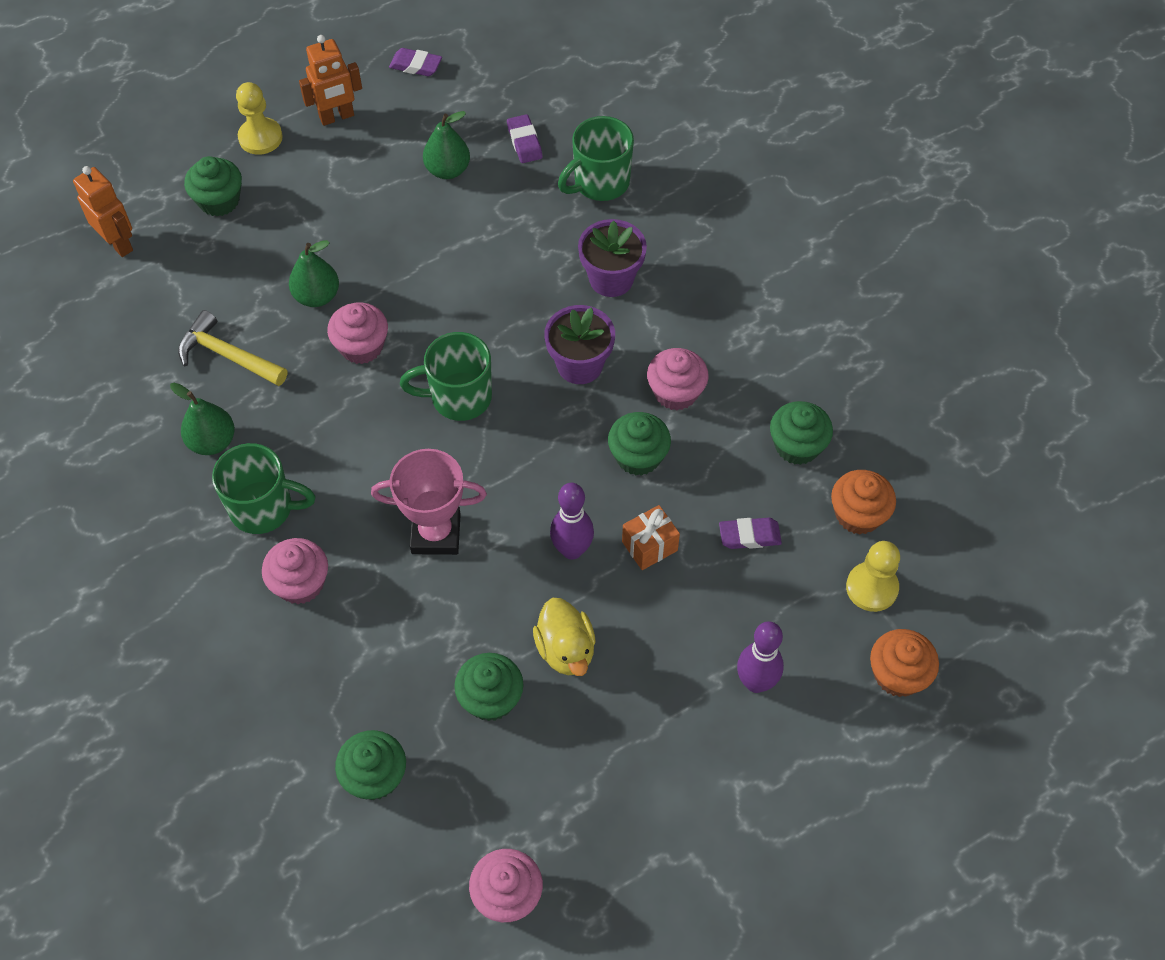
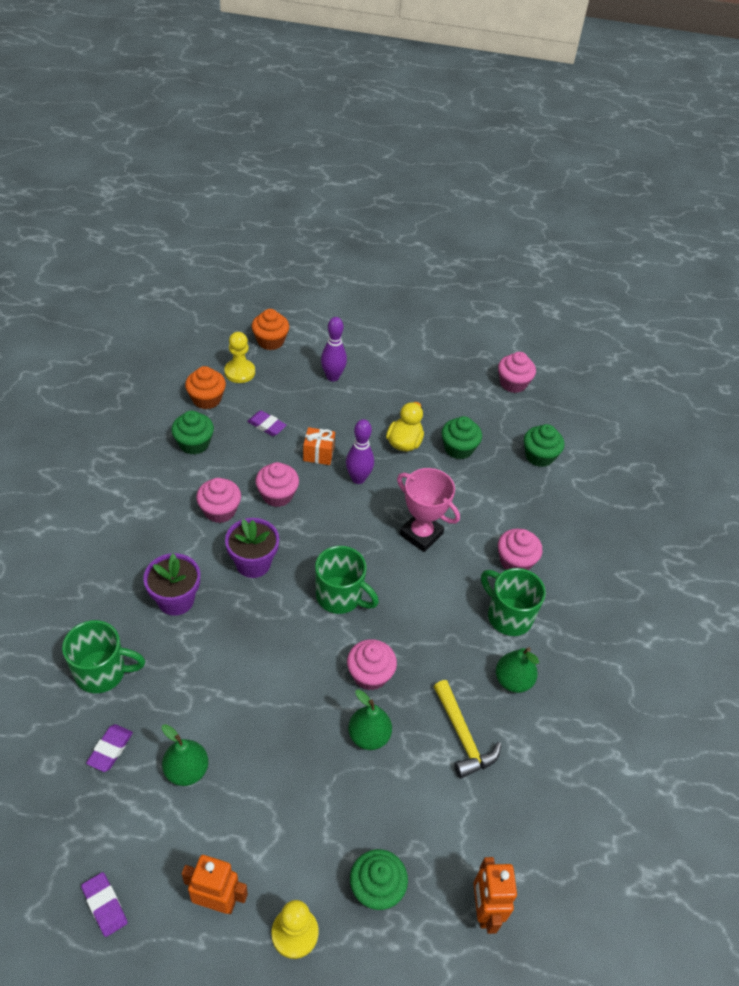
camera: 145 degrees left, 10 degrees down
green cupcake [608,412,671,476] -> pink cupcake [255,462,299,507]

